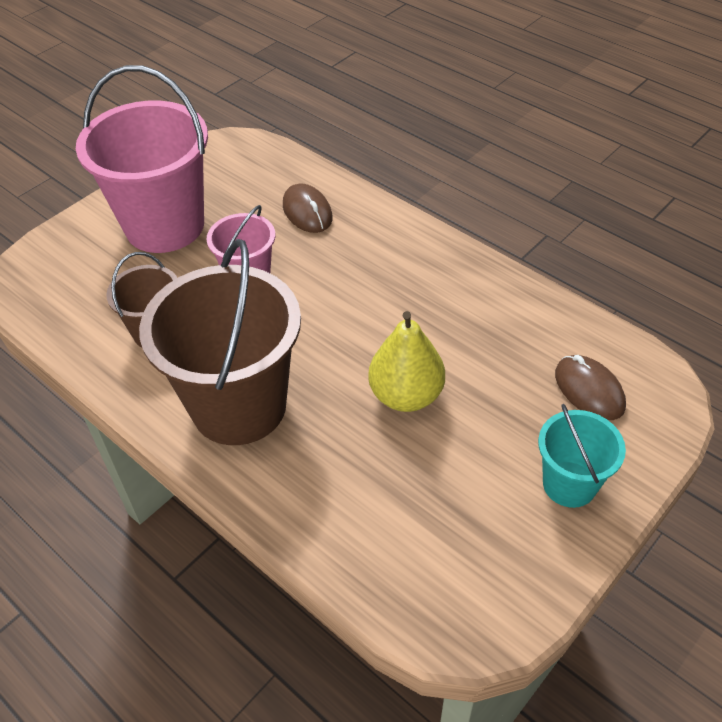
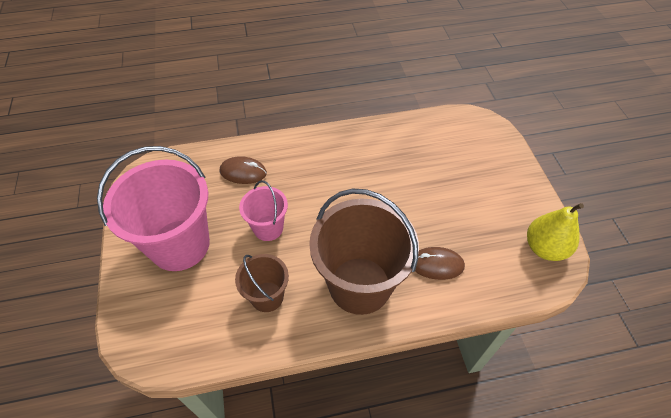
camera: 55 degrees left, 5 degrees up
yellow pear [368,311,445,412] -> yellow pear moved to [527,203,584,261]
turquoise bucket [538,404,626,508] -> none
brown mouse [555,355,626,420] -> brown mouse moved to [415,247,465,280]

